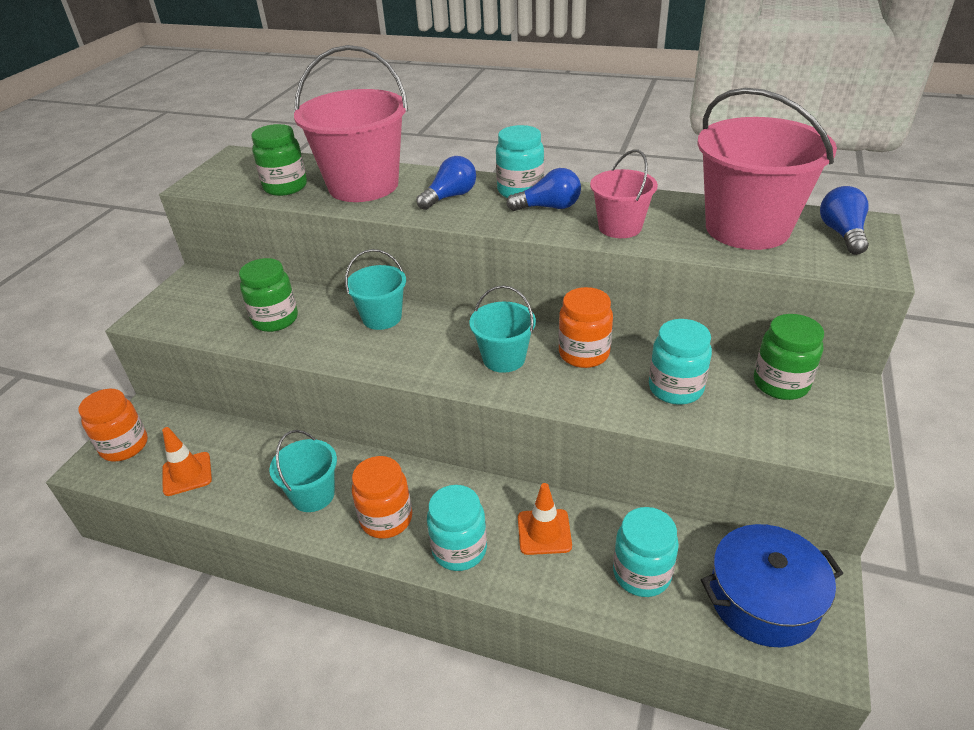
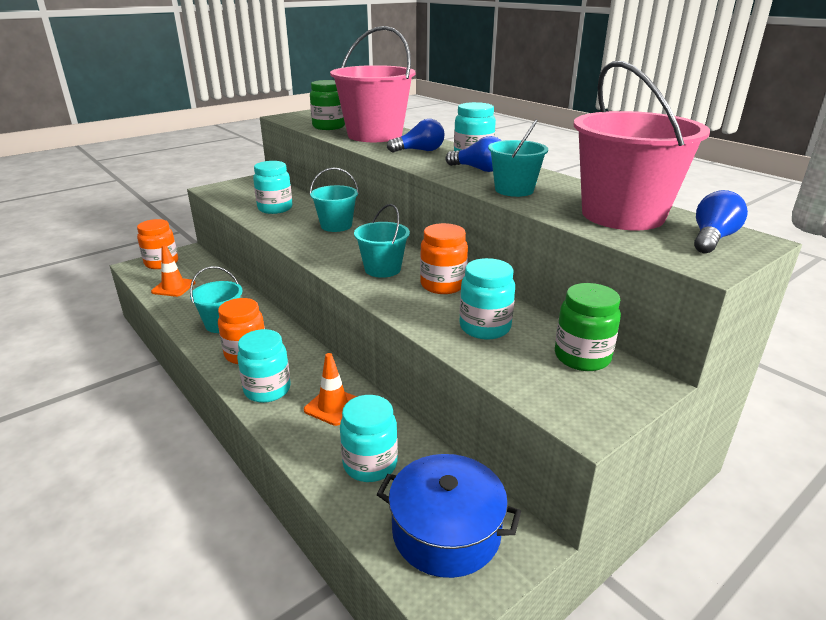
camera: 30 degrees right, 10 degrees down
green jar [239,258,298,332] -> turquoise jar [253,161,292,214]
pink bucket [590,149,658,238] -> turquoise bucket [488,119,548,197]

